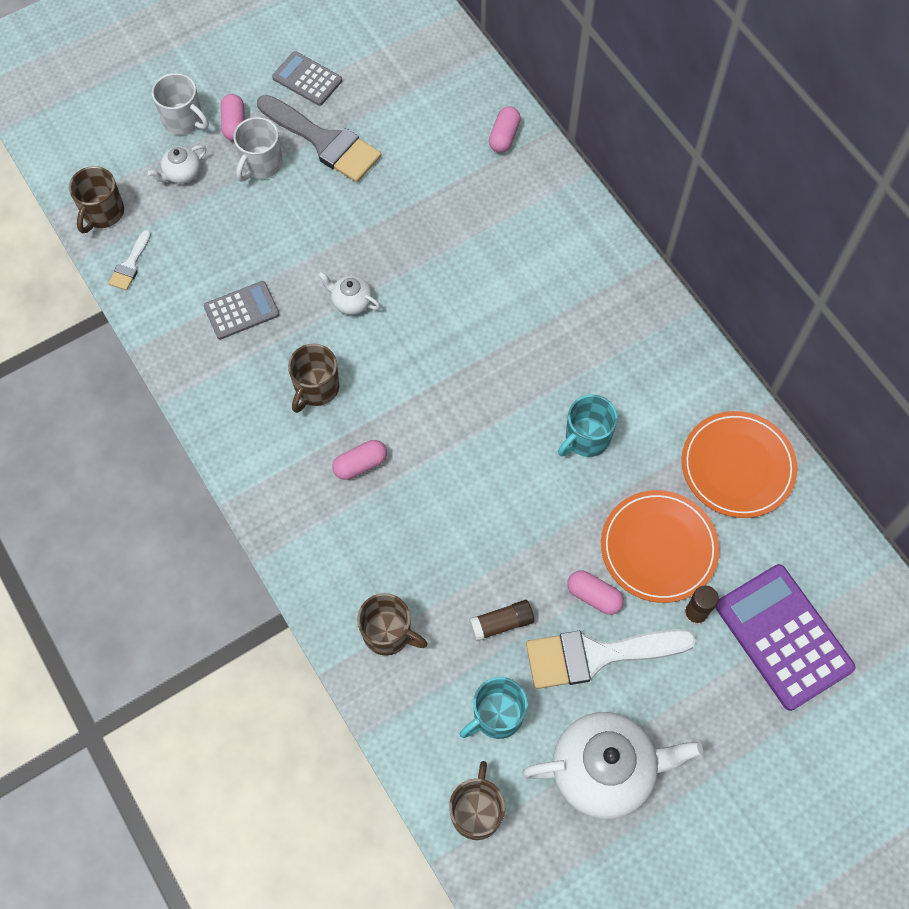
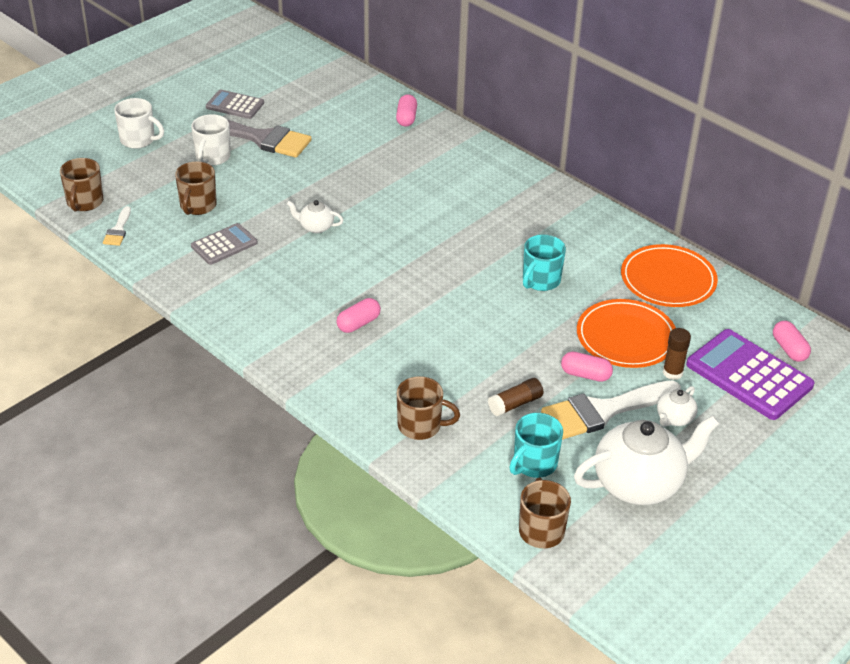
camera: 15 degrees left, 25 degrees down
white teapot [148,145,206,184] -> white teapot moved to [657,386,698,427]
pink capsule [221,94,245,141] -> pink capsule moved to [773,321,811,362]
brown mug [288,344,339,413] -> brown mug moved to [175,161,217,215]

